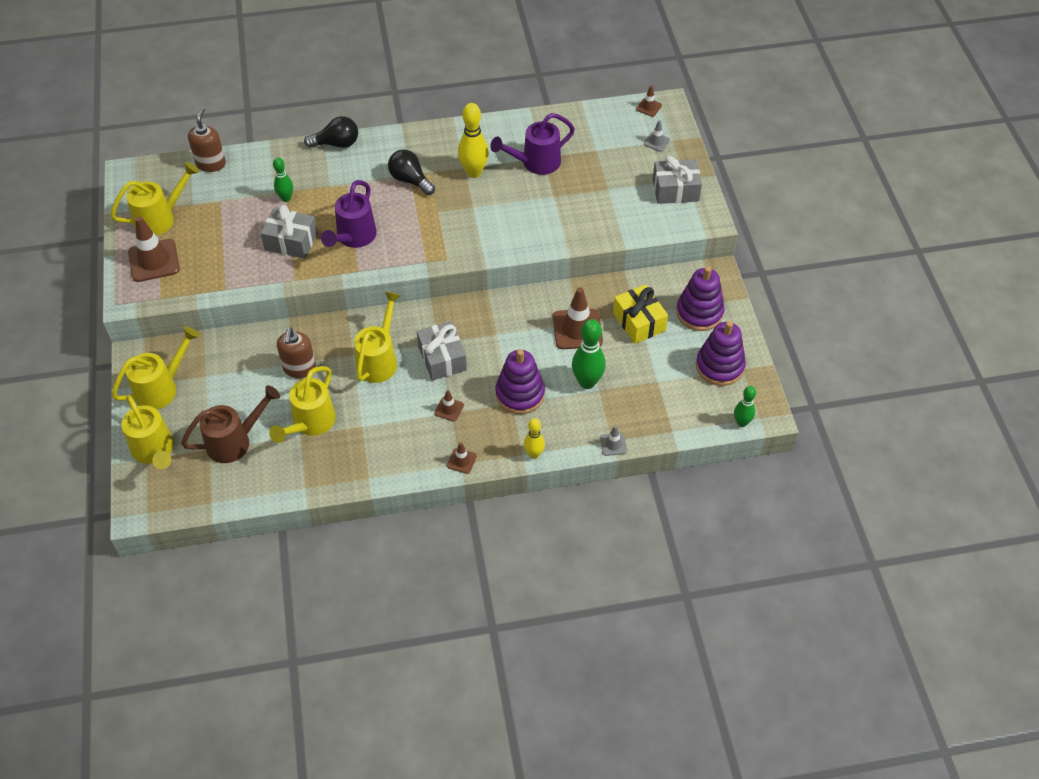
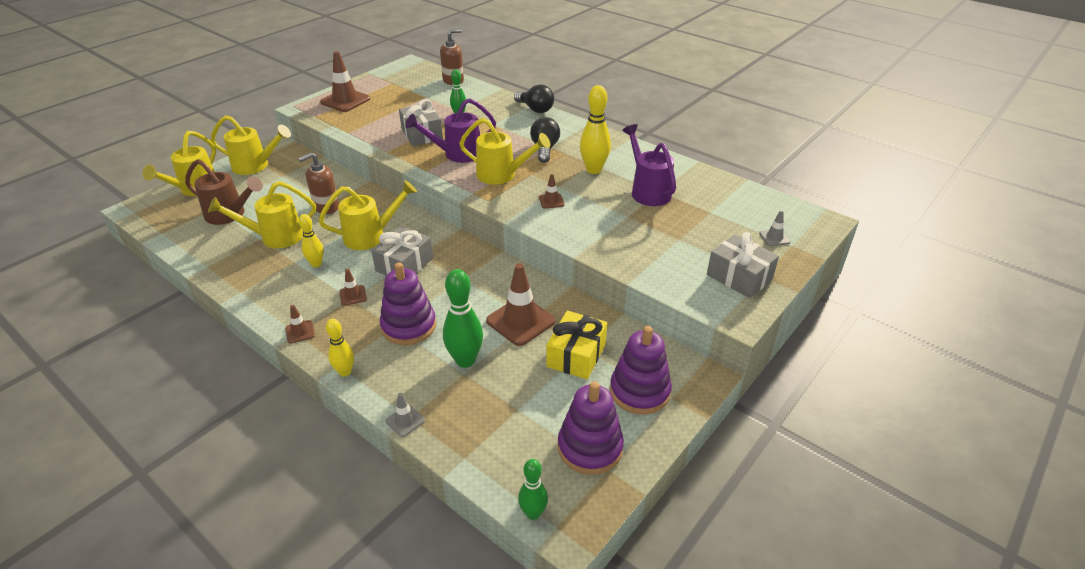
camera: 50 degrees right, 15 degrees down
yellow watering can [110,162,199,236] -> yellow watering can moved to [459,118,550,184]
purple watering can [490,113,575,175] -> purple watering can turned 45 degrees clockwise [622,124,676,206]
brown traffic cone [636,85,662,117] -> brown traffic cone moved to [539,174,565,209]
none -> yellow bowling pin [299,214,324,267]

